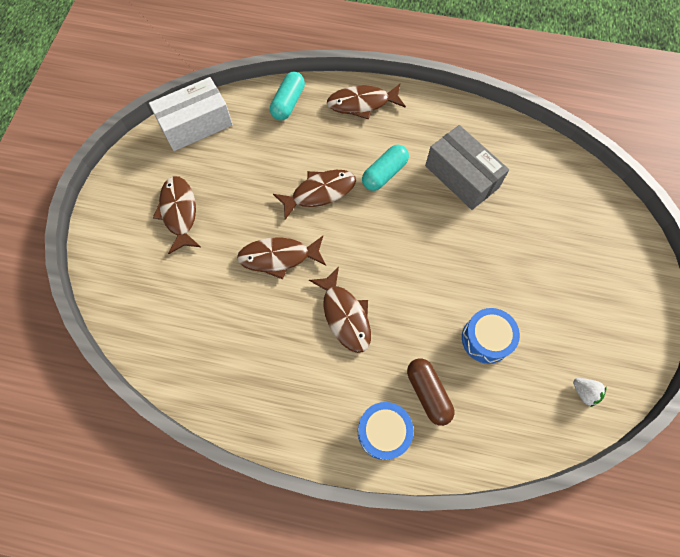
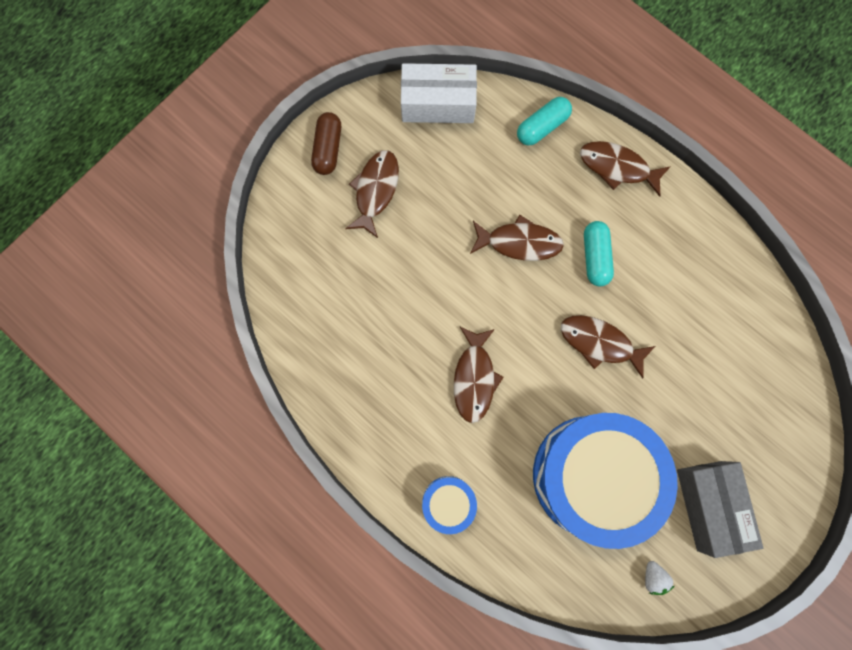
camera: 30 degrees right, 10 degrees up
brown fish [237,236,326,280] -> brown fish moved to [561,315,656,379]
turquoise capsule [362,145,409,191] -> turquoise capsule turned 75 degrees counterclockwise [584,221,614,286]
brown capsule [407,358,455,426] -> brown capsule moved to [311,112,341,175]
grey box [425,125,509,210] -> grey box moved to [677,461,763,558]
blue drum [462,308,520,364] -> blue drum [533,413,678,549], size x2.29

